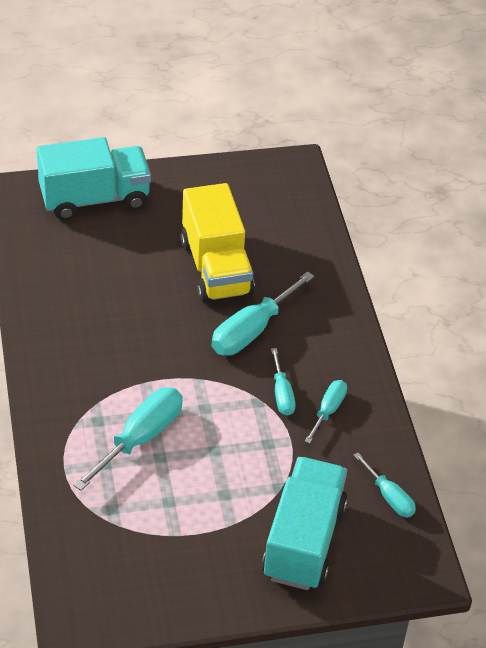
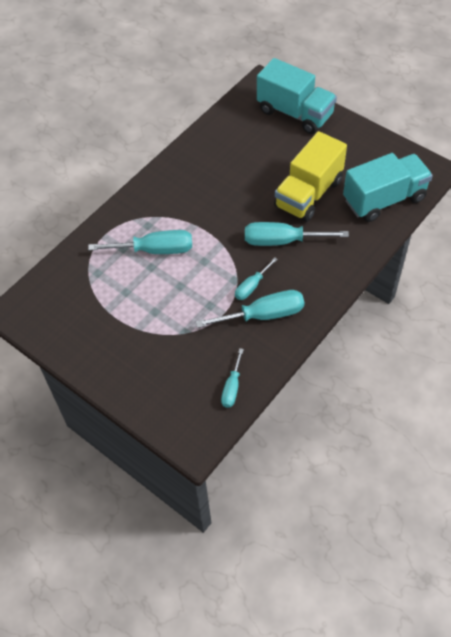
camera: 55 degrees right, 10 degrees up
turquoise truck [262,457,348,590] -> turquoise truck moved to [343,153,433,222]
turquoise screwdriver [305,380,347,444] -> turquoise screwdriver [196,290,304,328], size x1.74

